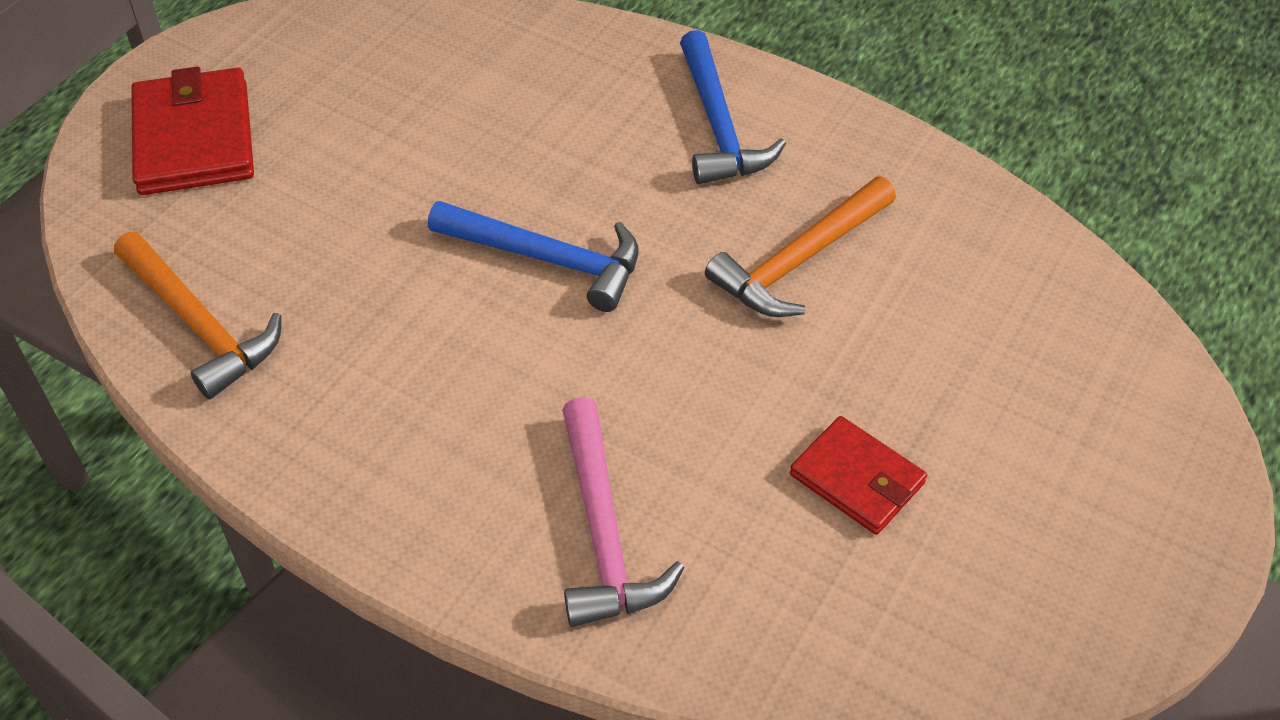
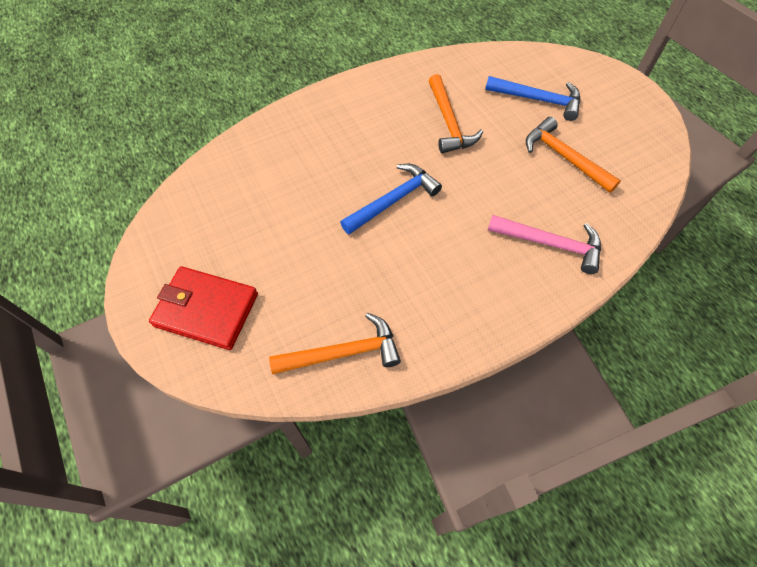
camera: 60 degrees left, 10 degrees up
blue hammer [680,30,786,184] -> blue hammer moved to [485,76,580,121]
red wallet [790,416,927,535] -> orange hammer [526,117,621,193]

